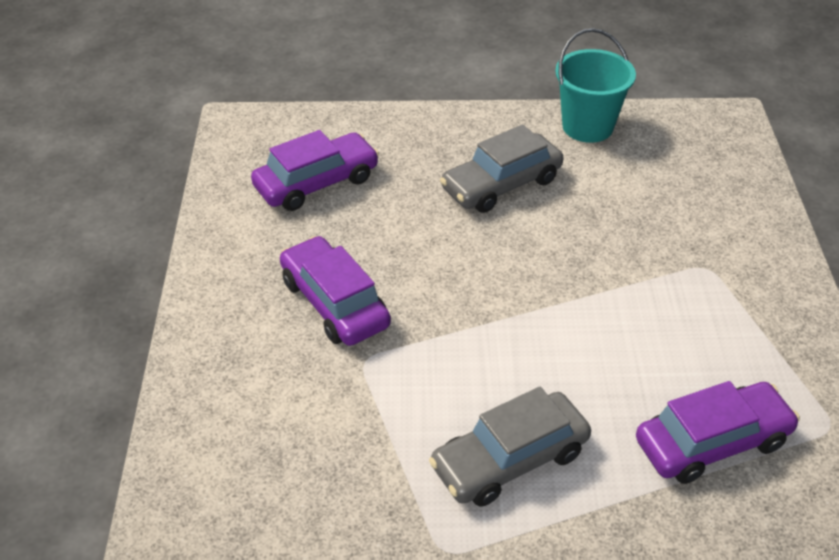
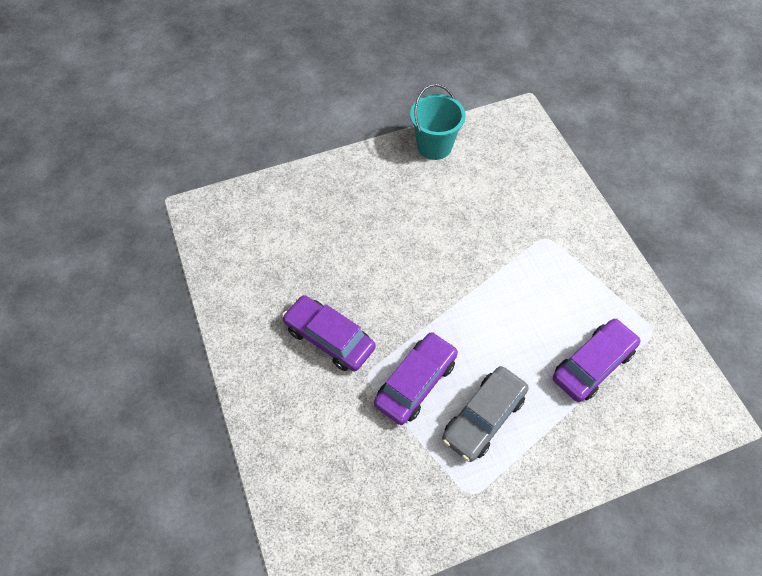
camera: 20 degrees left, 15 degrees up
purple car [251,130,379,211] -> purple car moved to [374,332,458,425]
grey car [440,125,564,213] -> none

